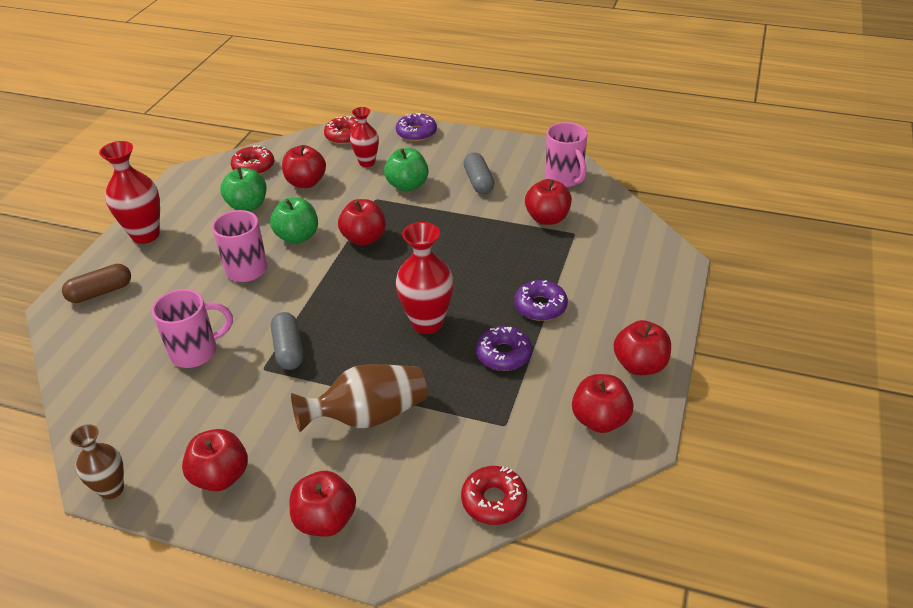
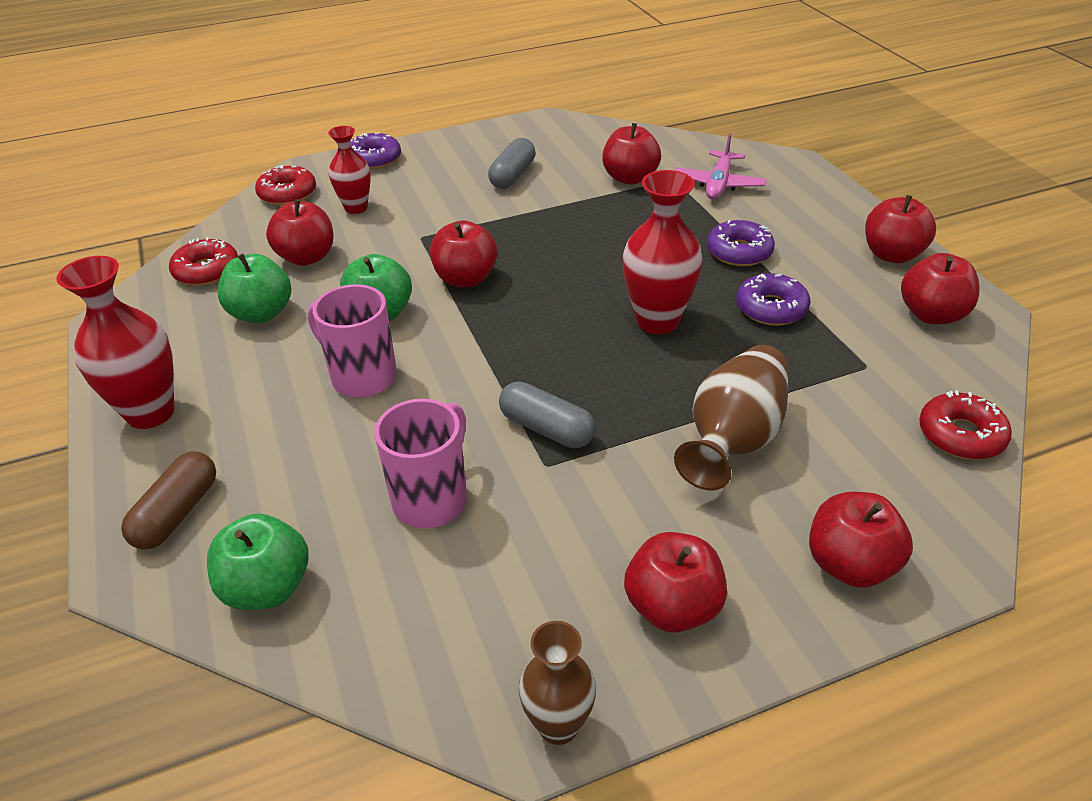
camera: 40 degrees left, 0 degrees up
green apple [384,148,429,192] -> green apple moved to [207,514,309,610]
grey capsule [464,153,494,194] -> grey capsule turned 75 degrees clockwise [488,138,536,189]
pink mug [545,122,588,187] -> none
none -> pink plane [674,134,767,200]

